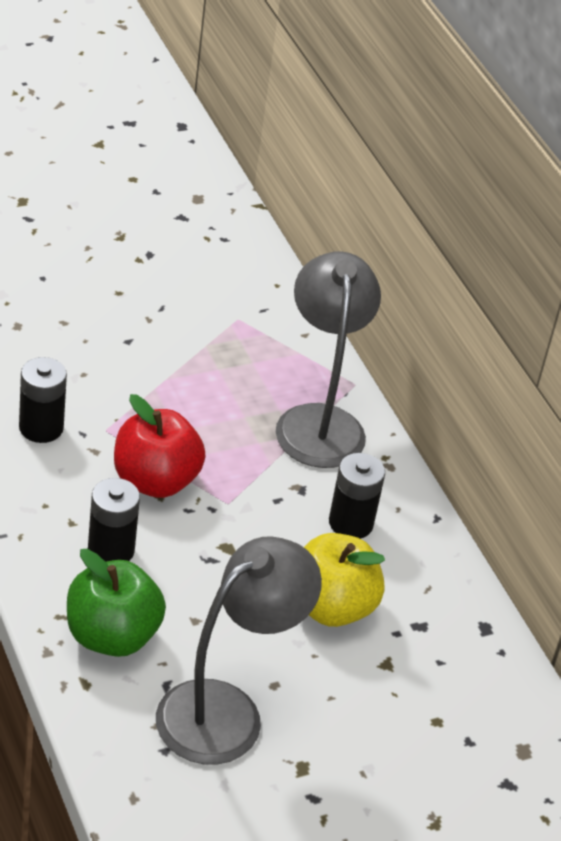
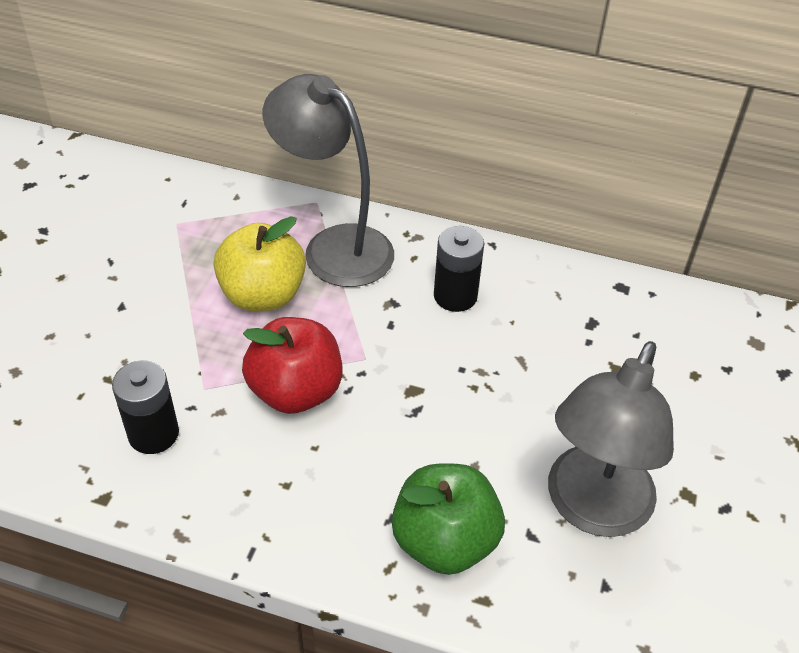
camera: 45 degrees left, 5 degrees up
black battery [88,478,140,562] -> none
grey lamp [156,536,322,765] -> grey lamp turned 150 degrees counterclockwise [548,341,674,537]
yellow apple [304,533,385,627] -> yellow apple moved to [214,216,306,311]

